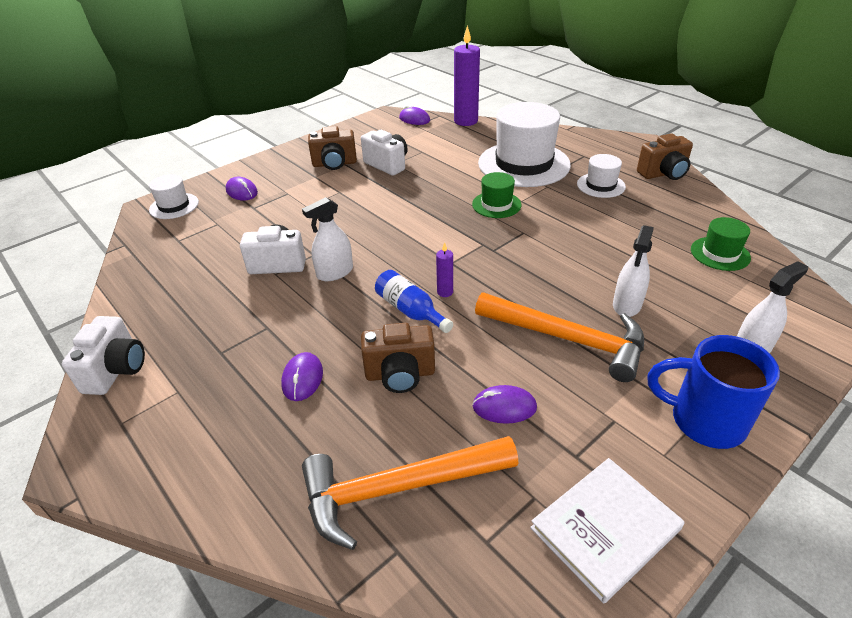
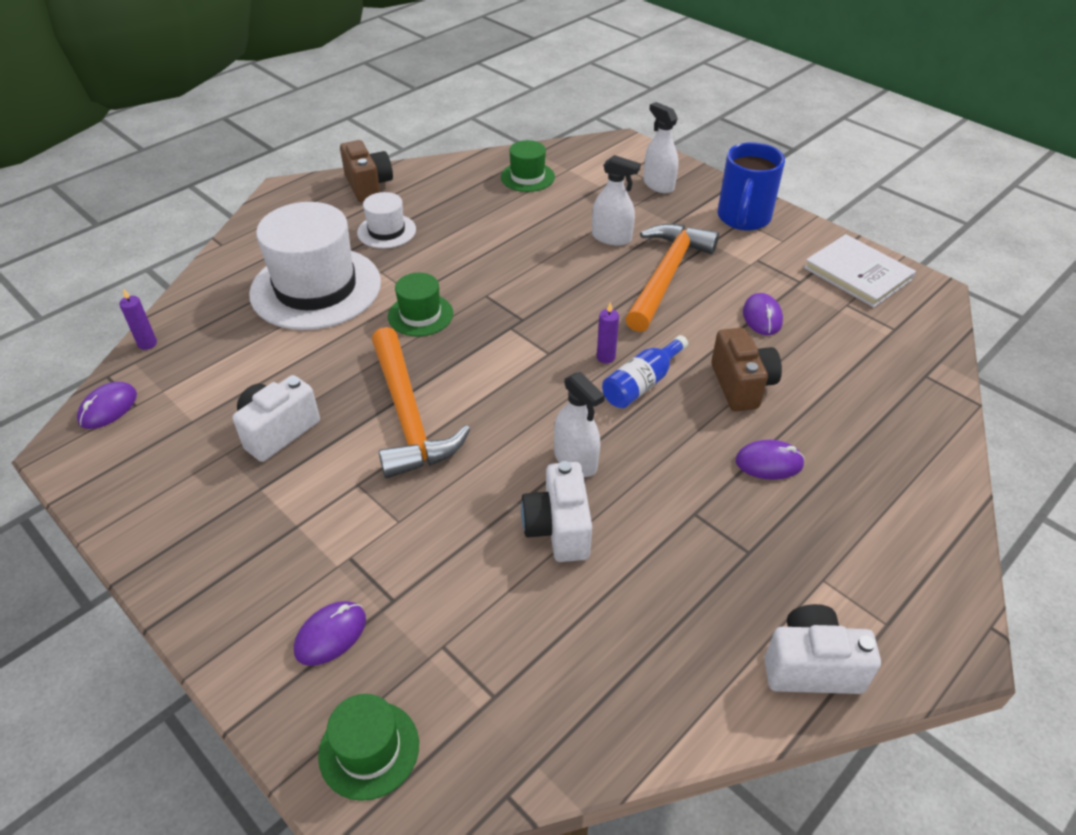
camera: 95 degrees left, 5 degrees up
white hat [149,175,199,219] -> green hat [318,694,419,801]
orange hammer [302,436,518,550] -> orange hammer moved to [372,327,471,478]
brown camera [308,126,357,170] -> none
purple candle [454,25,480,126] -> purple candle [119,288,157,350], size x0.45

